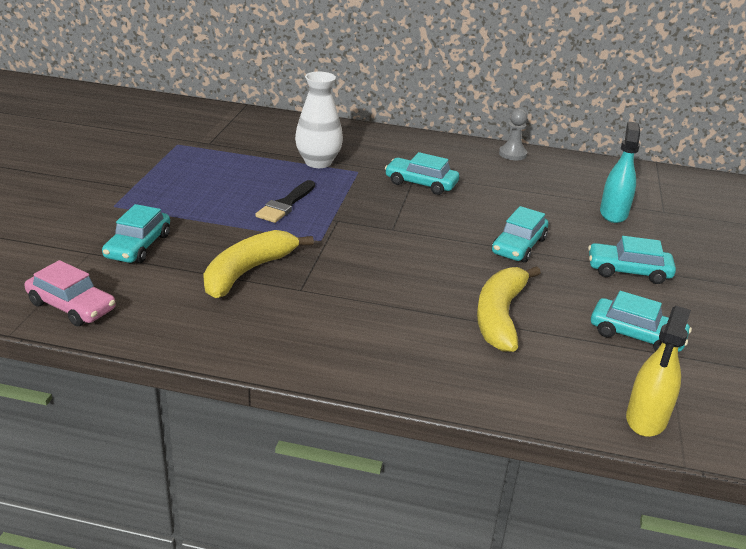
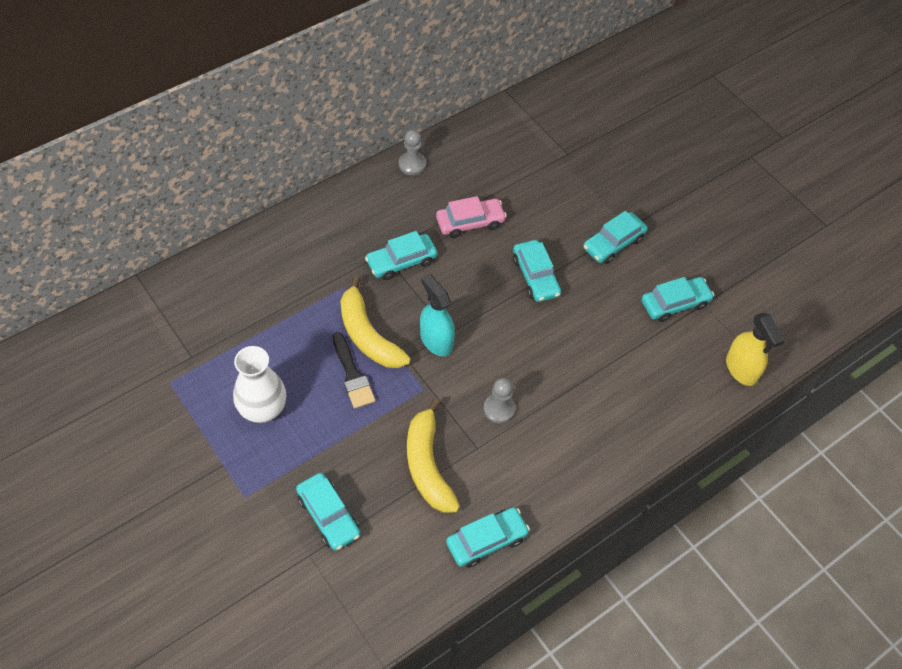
camera: 50 degrees left, 25 degrees up
pink car [25,260,116,327] -> pink car moved to [436,196,507,238]
white vase [295,72,343,168] -> white vase moved to [233,346,286,423]
yellow banana [477,266,541,352] -> yellow banana moved to [340,276,411,368]
turquoise spray bottle [600,121,640,223] -> turquoise spray bottle moved to [420,274,455,356]
none -> turquoise car [446,507,530,568]
none -> grey pawn [484,378,516,424]

